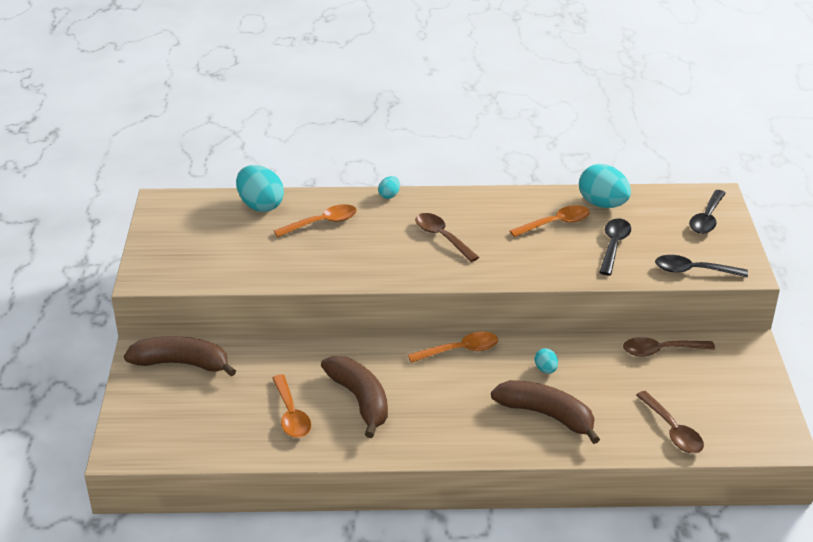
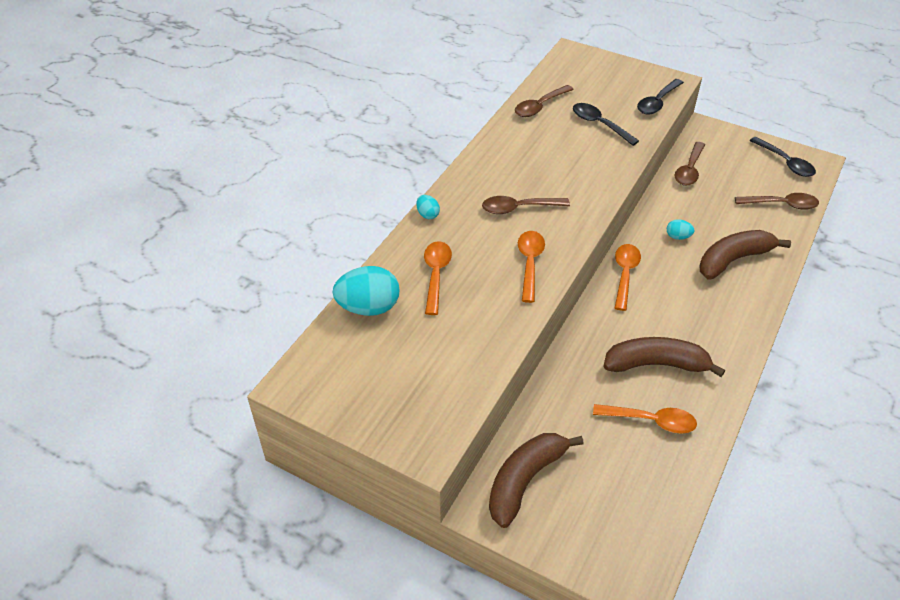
camera: 60 degrees left, 10 degrees up
orange spoon [510,205,590,237] -> orange spoon moved to [518,231,545,303]
turquoise egg [579,164,631,208] -> brown spoon [515,85,574,117]
black spoon [689,190,726,234] -> black spoon moved to [750,137,816,177]

